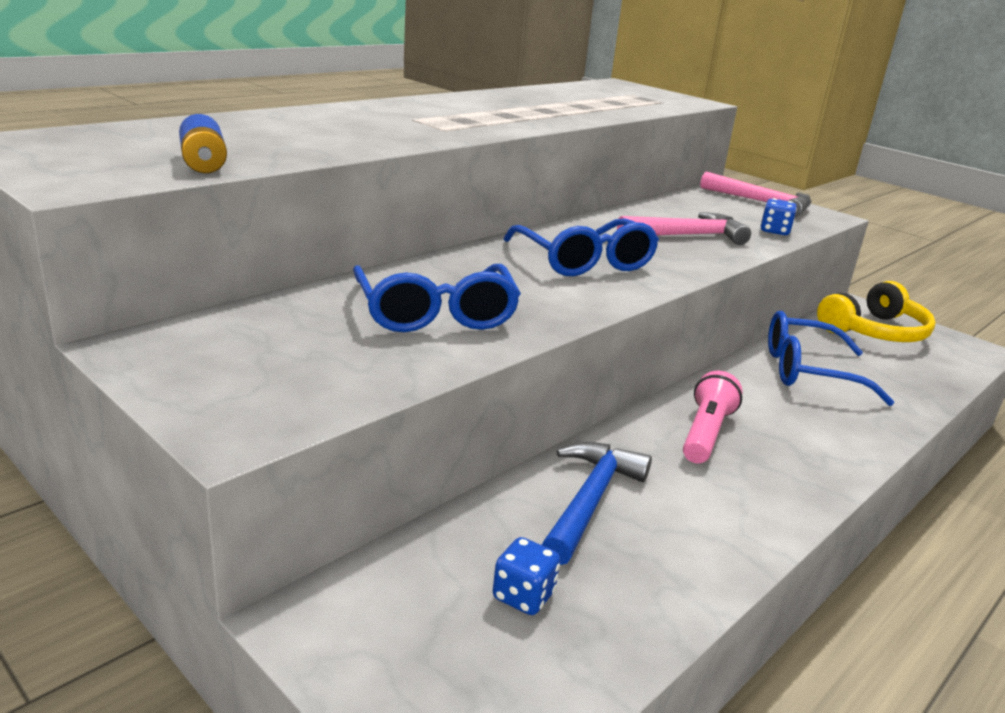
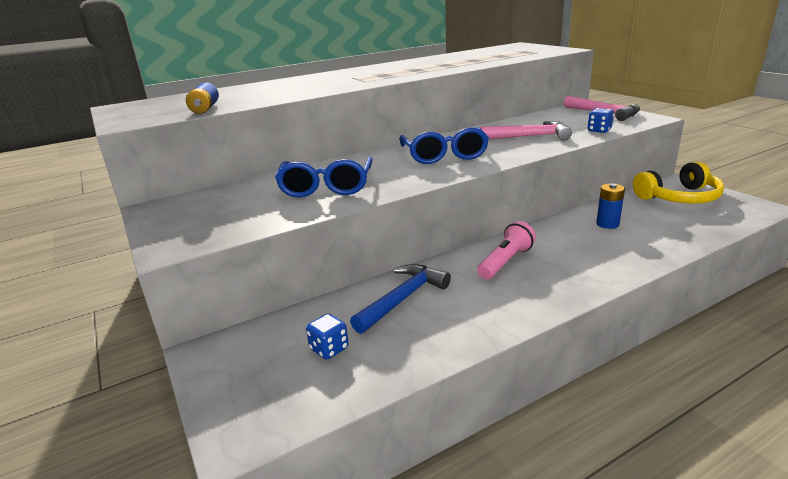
camera: 20 degrees right, 0 degrees up
blue glasses [768,311,894,406] -> blue battery [596,183,625,229]

